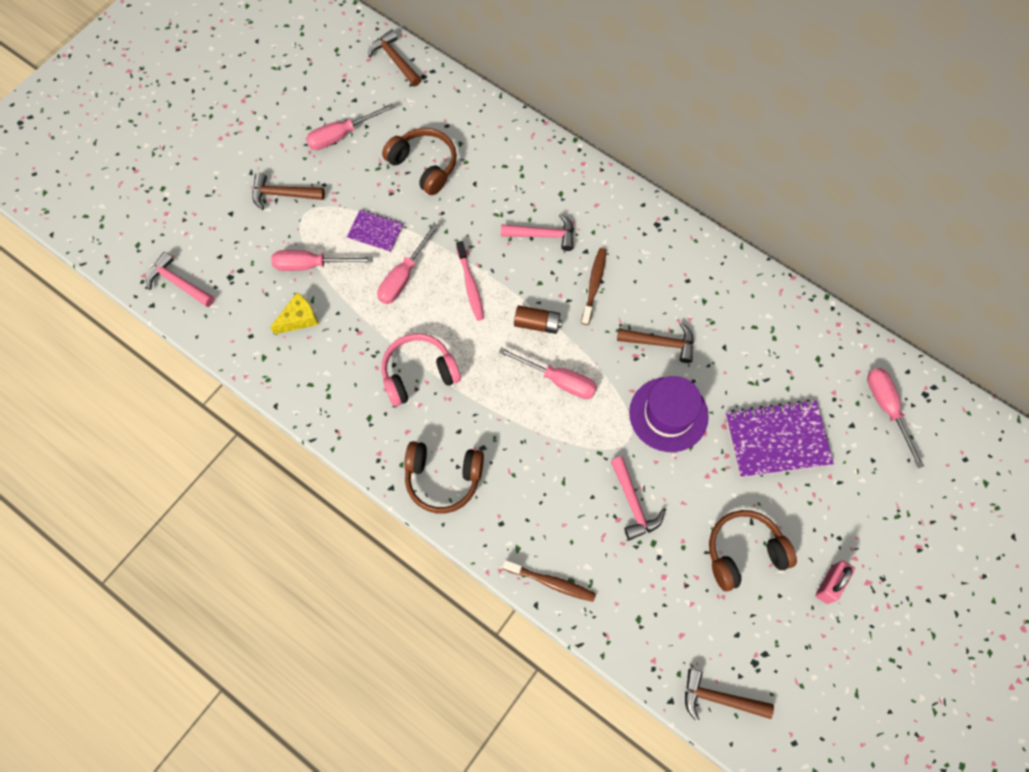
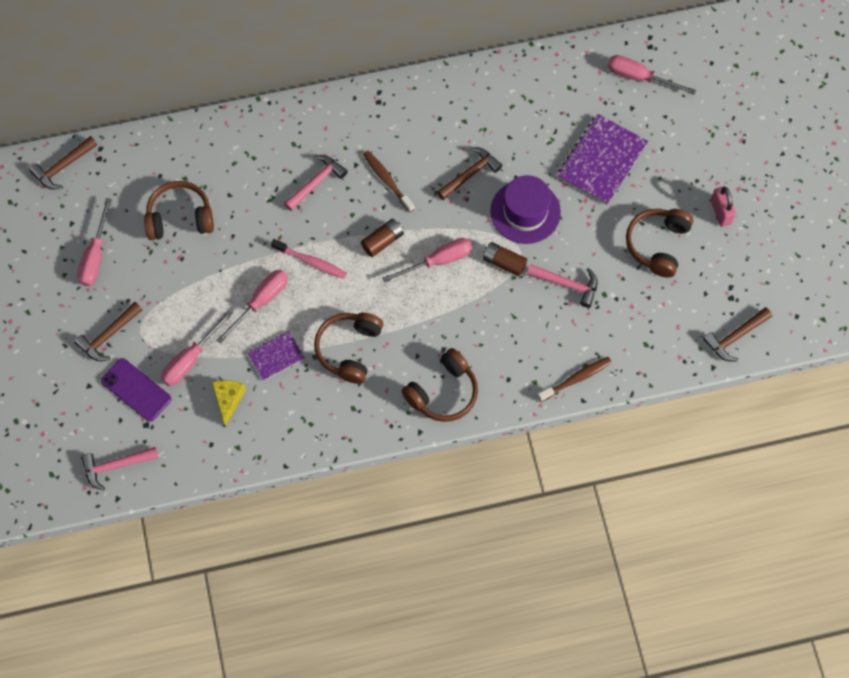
camera: 50 degrees left, 0 degrees up
purple notebook [347,209,403,253] -> purple notebook moved to [248,331,305,381]
brown hammer [368,29,421,86] -> brown hammer turned 45 degrees counterclockwise [29,136,97,189]
pink screwdriver [377,223,439,304] -> pink screwdriver turned 120 degrees counterclockwise [217,270,288,344]
pink headphones [381,334,461,406] -> brown headphones [314,313,383,384]
none -> purple phone [101,358,171,422]
none -> brown battery [483,242,527,276]

